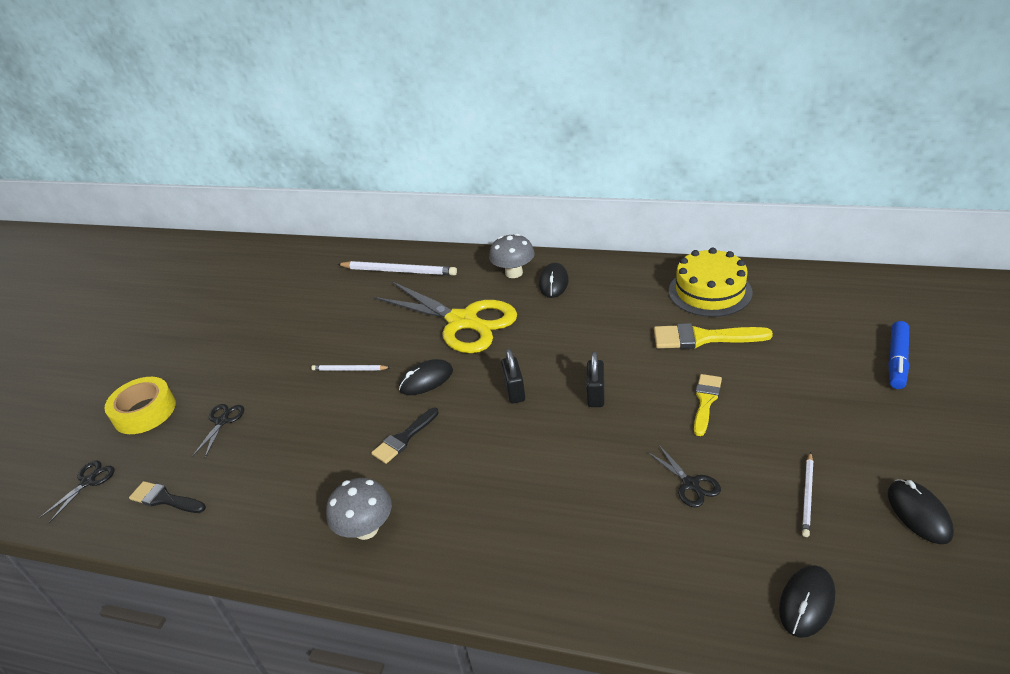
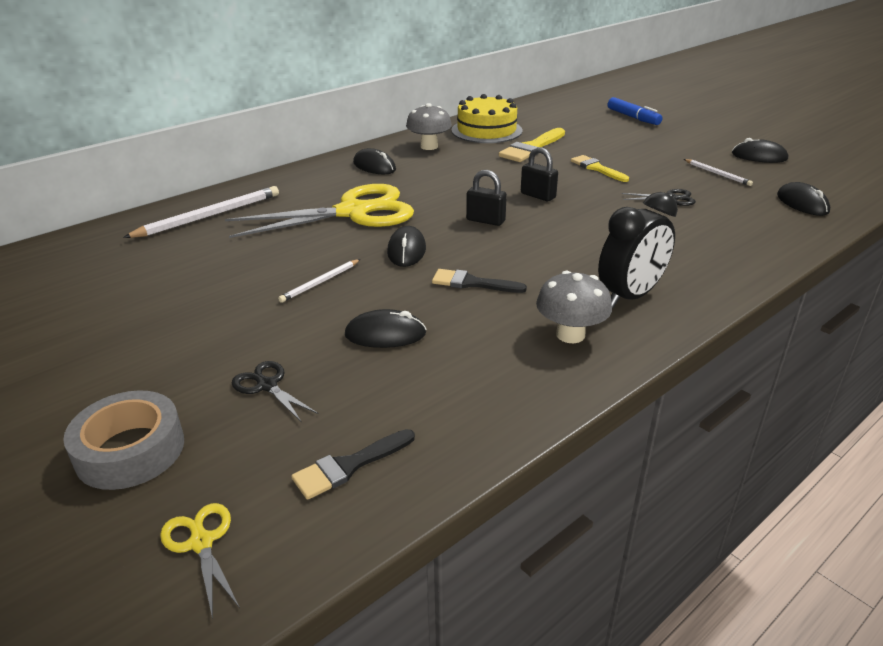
camera: 60 degrees left, 5 degrees down
black scissors [39,460,115,523] -> yellow scissors [160,503,240,619]
yellow tape [104,377,176,434] -> grey tape [63,390,184,490]
black brush [371,408,439,464] -> black brush turned 120 degrees clockwise [432,269,527,293]
grey mushroom [489,234,535,278] -> grey mushroom moved to [406,103,452,150]
none -> black mouse [345,309,426,348]
none -> black clock [598,192,678,308]

